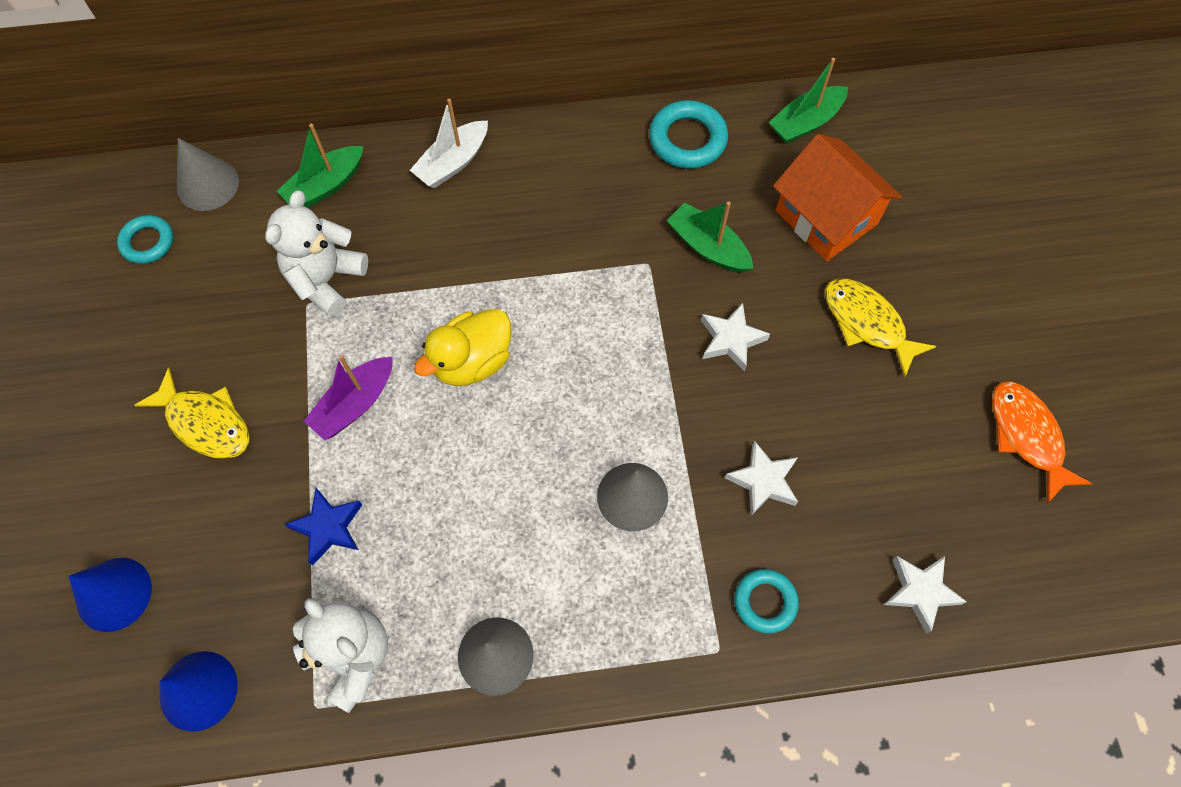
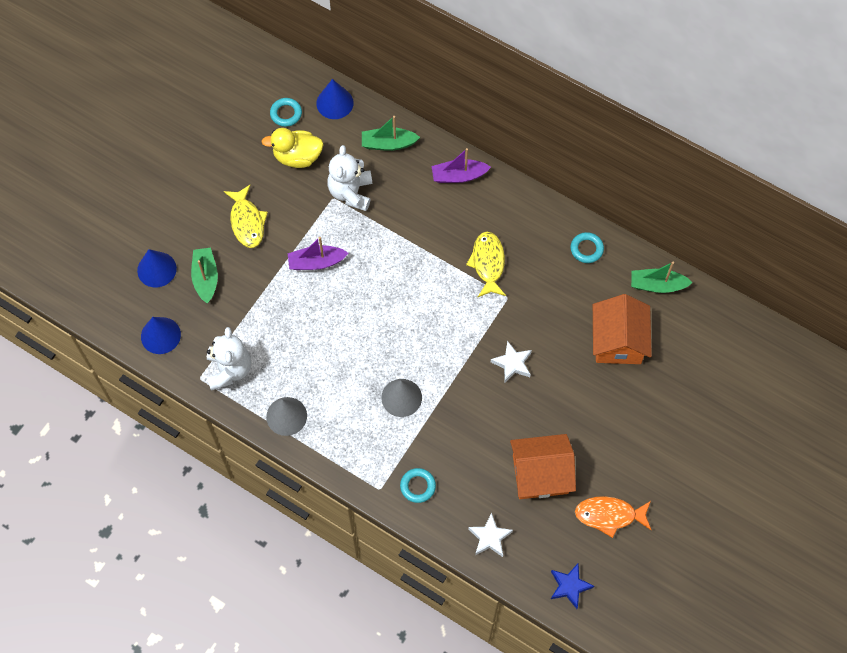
camera: 40 degrees right, 0 degrees up
grey cone [177,138,239,211] -> blue cone [316,79,354,119]
white teddy bear [265,190,368,317] -> white teddy bear turned 60 degrees counterclockwise [327,145,372,211]
blue star [284,488,362,565] -> blue star moved to [551,564,594,609]
white boat [410,99,488,188] -> purple boat [432,148,491,183]
yellow duck [414,309,511,386] -> yellow duck moved to [261,128,324,168]
turquoise ring [649,100,728,169] -> turquoise ring [571,232,604,263], size x0.66
green boat [667,201,754,273] -> green boat moved to [191,248,218,303]
white star [725,440,798,516] -> none
yellow fish [825,279,937,378] -> yellow fish moved to [466,231,506,297]
orange fish [992,381,1092,503] -> orange fish turned 105 degrees counterclockwise [575,496,651,538]
none -> orange house [510,434,576,499]

